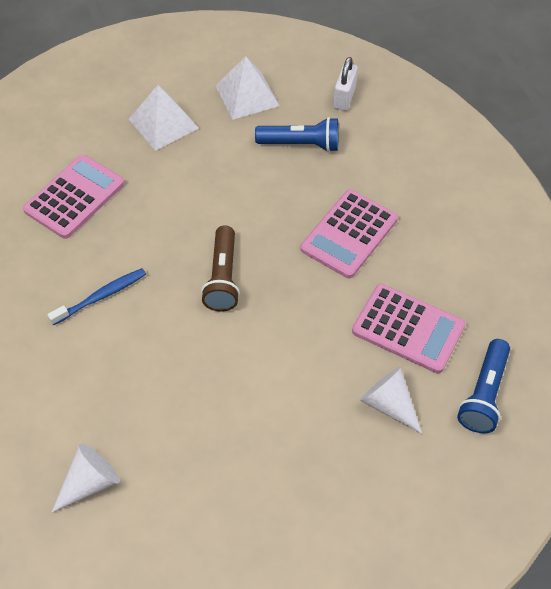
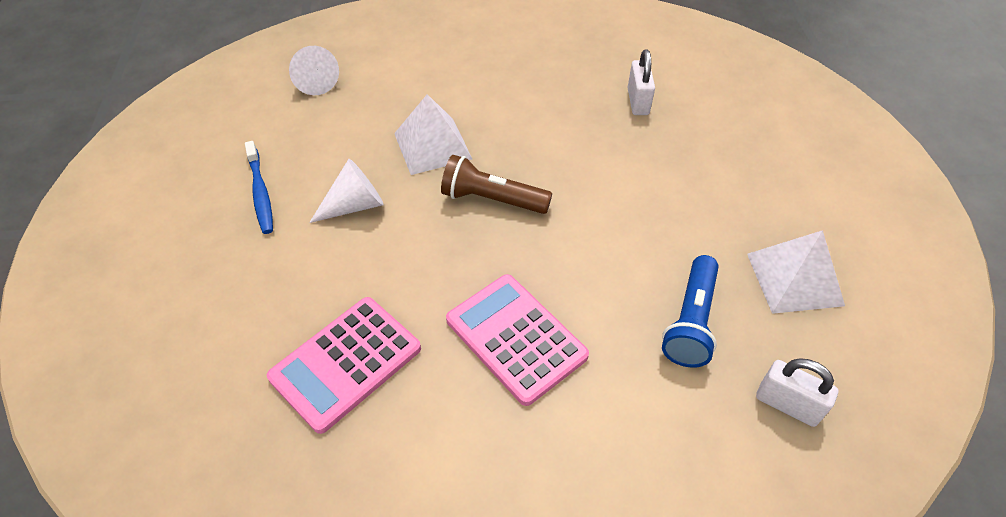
camera: 105 degrees right, 5 degrees down
pink calculator [23,155,125,239] -> white padlock [627,50,655,115]
blue toothbrush [47,268,146,325] -> blue toothbrush moved to [245,141,273,234]
white pyramid [129,85,199,151] -> white pyramid moved to [394,94,472,175]
white cone [360,367,422,434] -> white cone moved to [309,159,384,223]
blue flashlight [457,339,510,433] -> none

